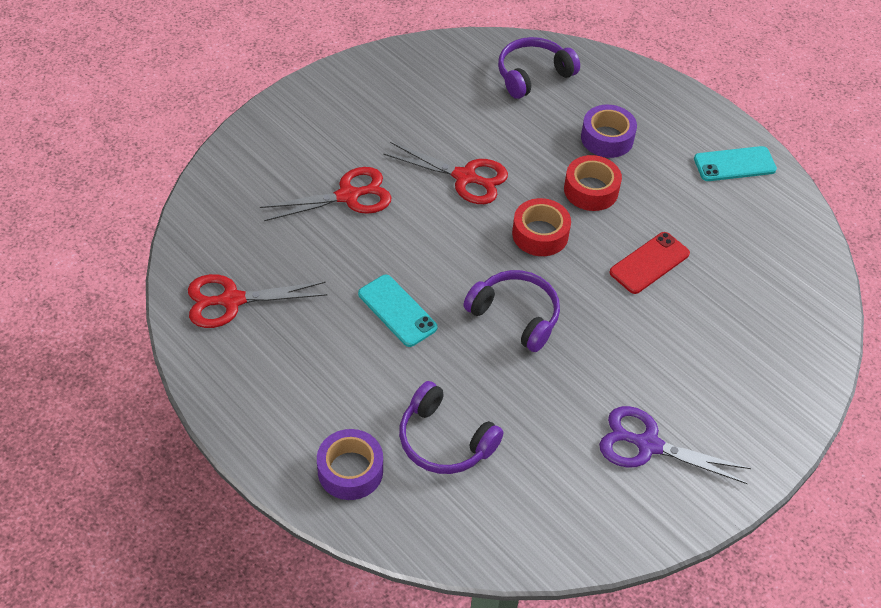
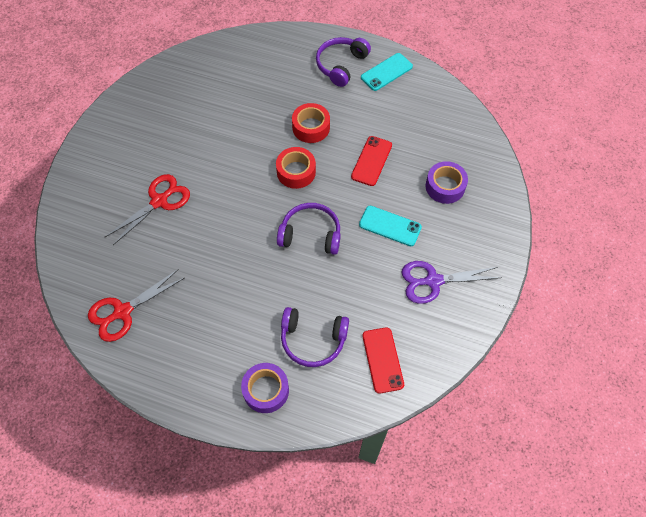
camera: 25 degrees left, 10 degrees up
turquoise phone [358,275,438,347] -> turquoise phone moved to [359,206,422,246]
red scissors [383,142,508,204] -> none
purple headphones [498,37,580,99] -> purple headphones moved to [316,37,371,87]
purple tape [581,105,637,158] -> purple tape moved to [426,161,468,204]
none -> red phone [362,327,404,394]

